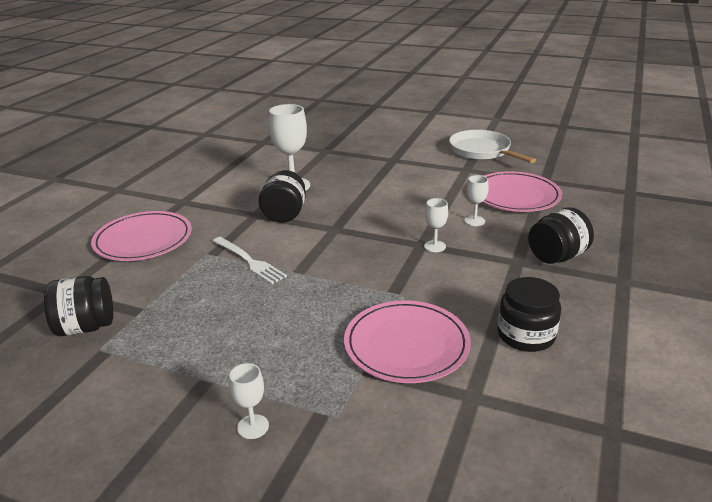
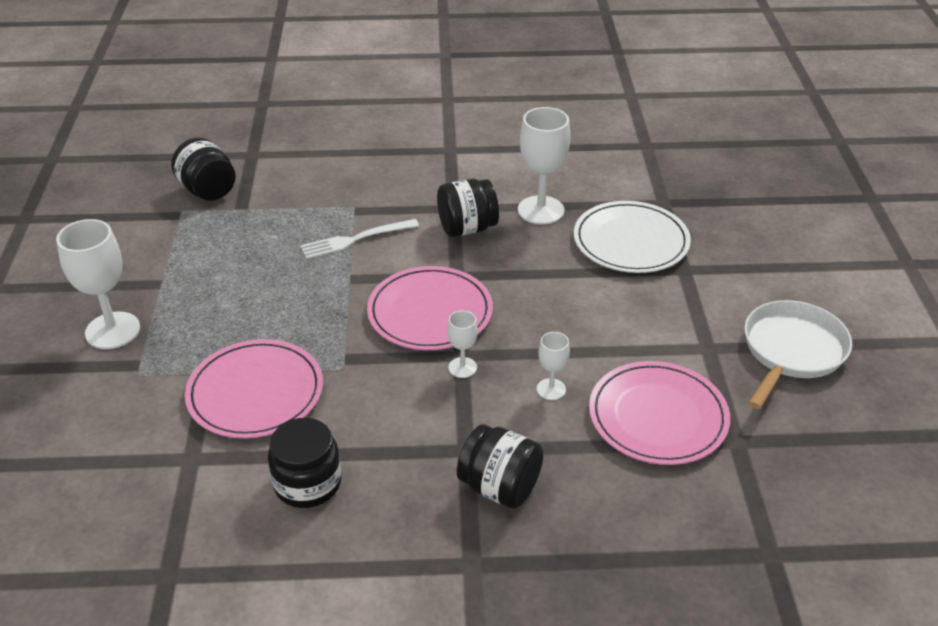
camera: 65 degrees right, 10 degrees up
pink plate [91,211,192,261] -> pink plate moved to [367,266,493,350]
white fork [213,237,287,284] -> white fork turned 45 degrees clockwise [300,219,419,259]
white goblet [229,363,269,439] -> white goblet [56,219,140,349], size x1.93
none -> white plate [574,201,691,273]

